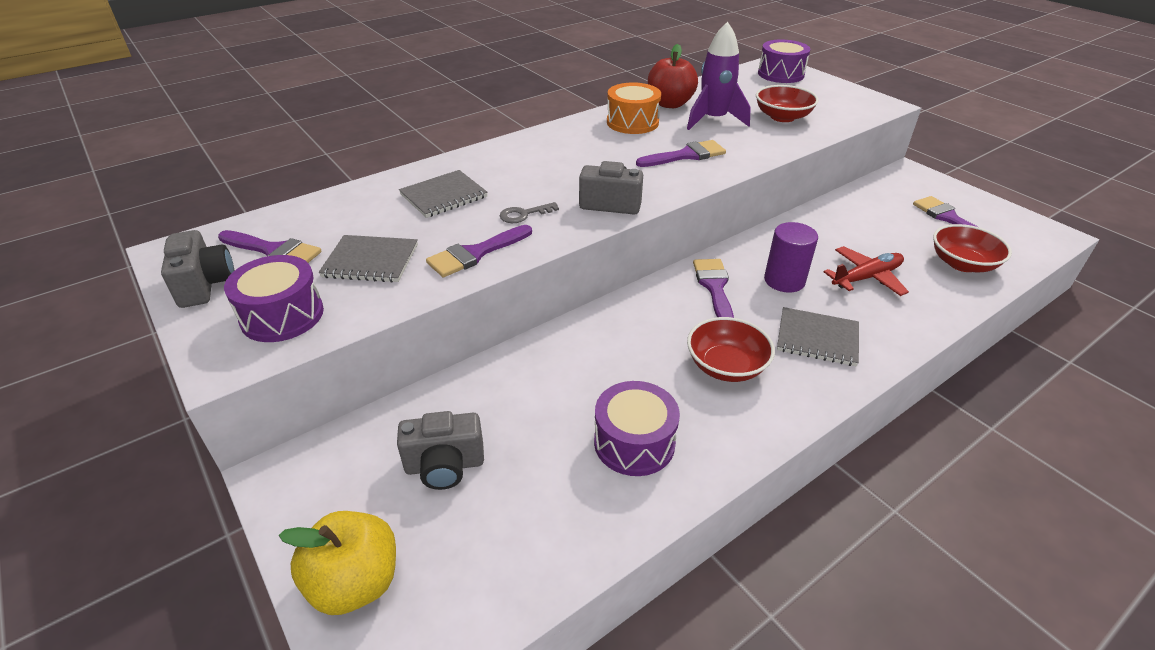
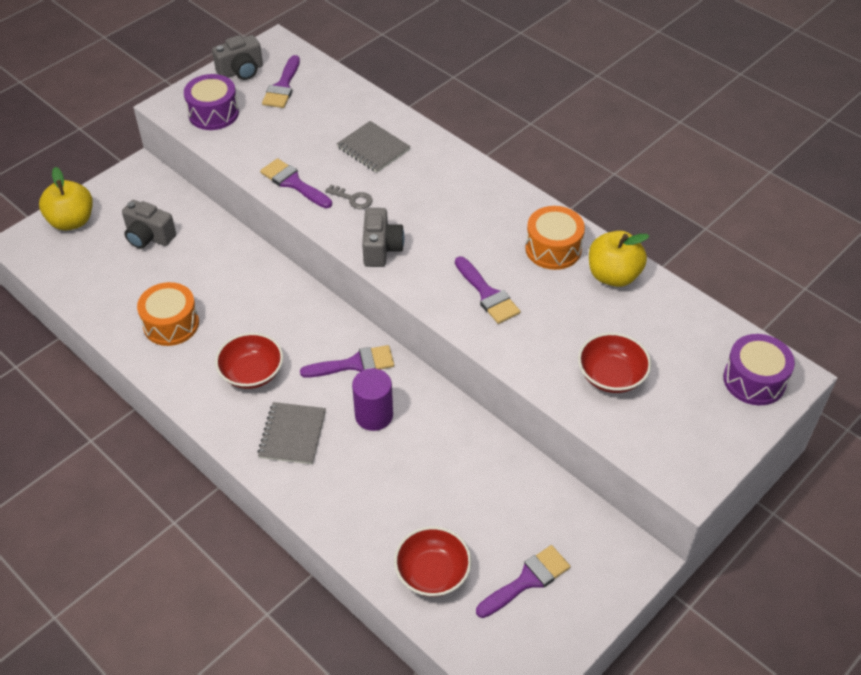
camera: 80 degrees right, 10 degrees up
grey notebook [319,235,418,282] -> none
grey camera [397,411,484,490] -> grey camera turned 45 degrees counterclockwise [122,200,176,249]
grey key [500,202,559,223] -> grey key turned 150 degrees clockwise [325,185,373,209]
purple drum [594,381,680,476] -> orange drum [137,282,199,346]
red apple [648,44,698,108] -> yellow apple [589,231,649,287]
purple rocket [687,22,751,130] -> none
red plane [824,246,909,296] -> none

